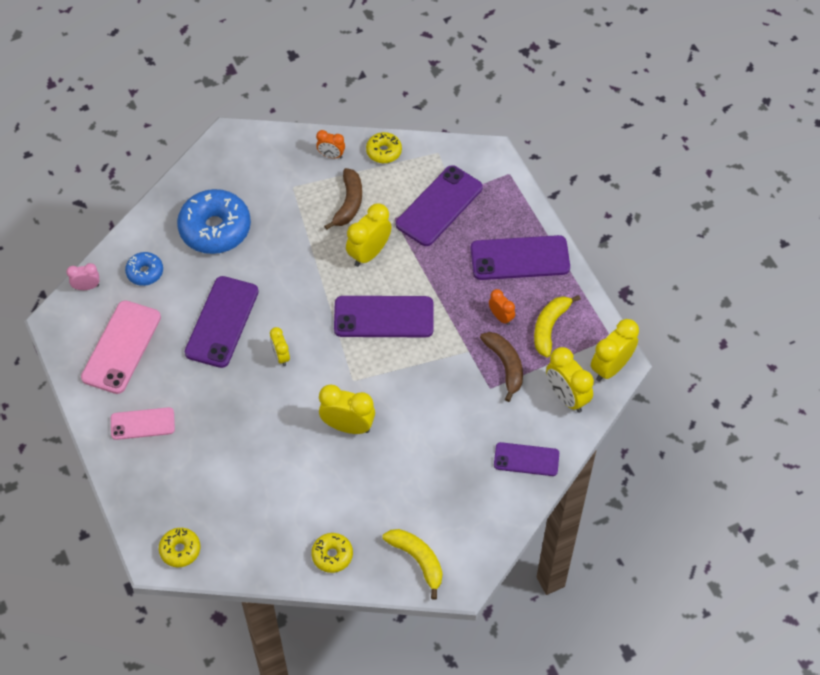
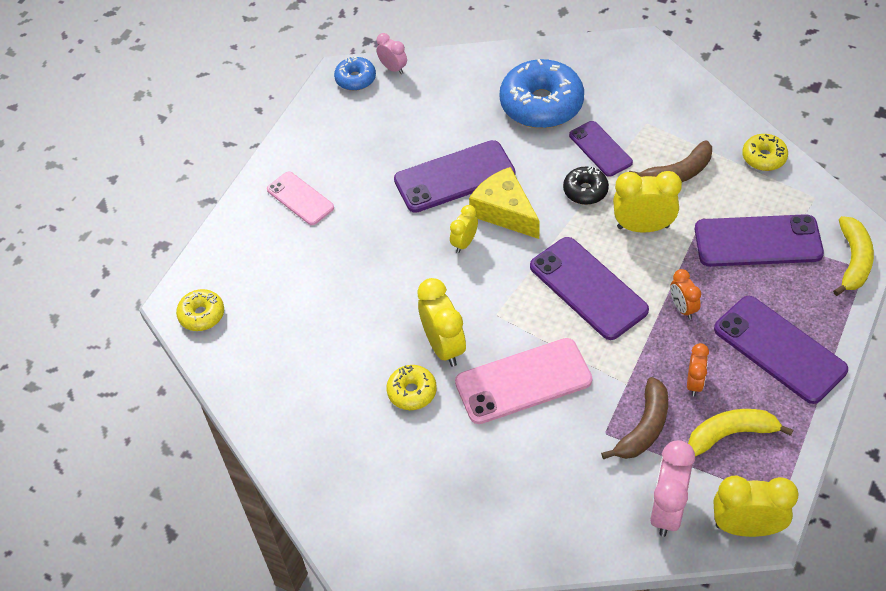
camera: 55 degrees right, 5 degrees down
pink phone [81,300,161,394] -> pink phone moved to [455,338,592,424]
blue donut [125,252,163,286] -> blue donut moved to [334,56,376,91]
yellow donut [311,533,353,573] -> yellow donut moved to [386,365,437,410]
orange clock [316,130,345,158] -> orange clock moved to [670,269,701,319]
yellow banana [383,529,442,600] -> yellow banana moved to [833,216,874,296]
purple phone [494,442,559,476] -> purple phone moved to [569,121,633,177]
yellow clock [546,347,594,413] -> pink clock [650,440,695,537]
none -> yellow cheese [469,167,540,239]
none -> black donut [563,167,609,205]

